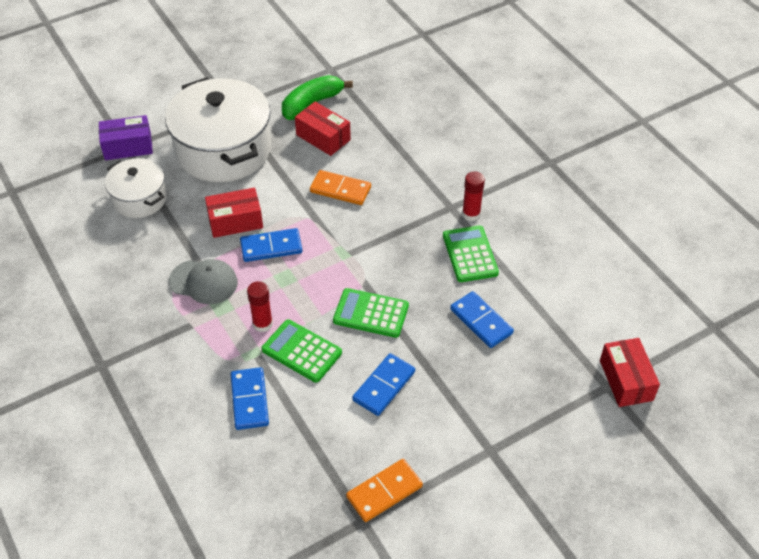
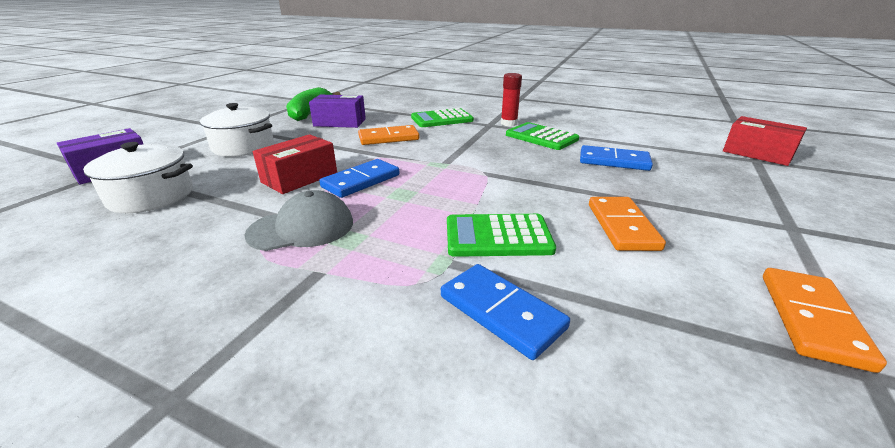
camera: 35 degrees left, 20 degrees down
white pot [165,77,271,182] -> white pot [200,103,274,157], size x0.55
red glue stick [247,281,273,332] -> none
red box [295,101,351,156] -> purple box [309,95,366,128]
green calculator [333,288,409,338] -> green calculator moved to [411,108,474,127]
blue domino [352,353,415,416] -> orange domino [589,197,666,251]

